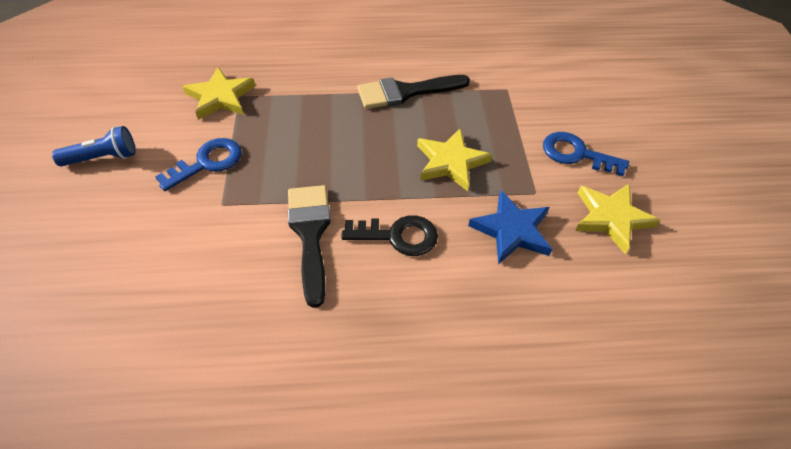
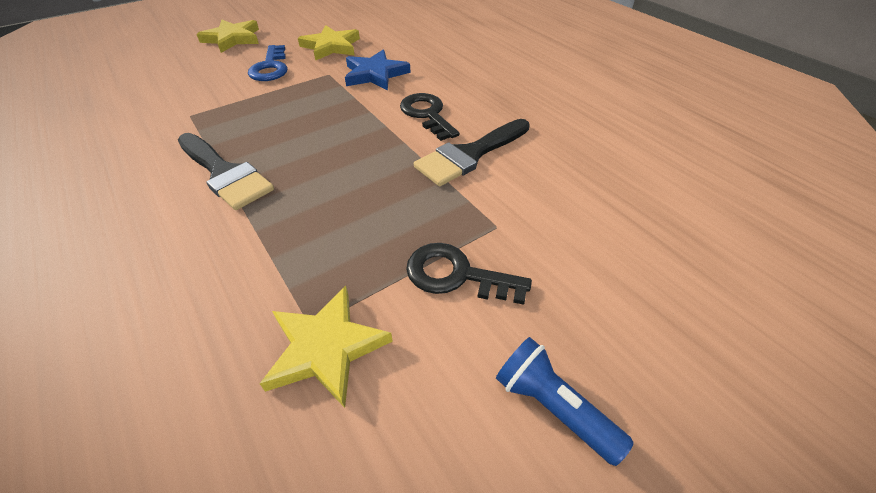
camera: 120 degrees left, 5 degrees down
blue key [155,138,242,191] -> black key [406,243,532,305]
yellow star [417,128,492,191] -> yellow star moved to [196,19,259,53]

